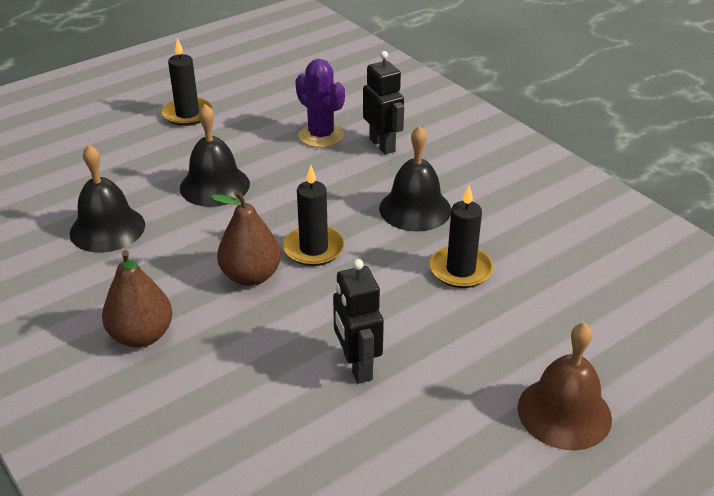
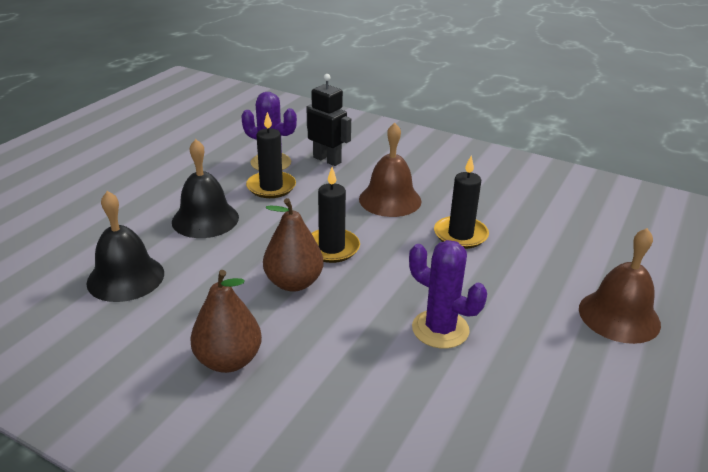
camera: 25 degrees left, 5 degrees down
black candle [162,38,212,126] -> black candle moved to [246,112,296,198]
black robot [333,259,384,384] -> purple cactus [409,240,487,348]
black bell [379,126,451,232] -> brown bell [359,123,422,217]

